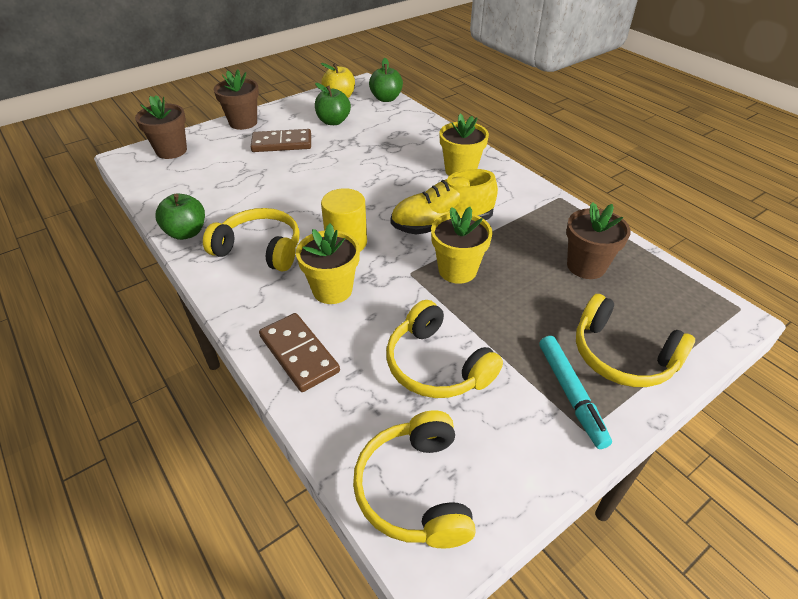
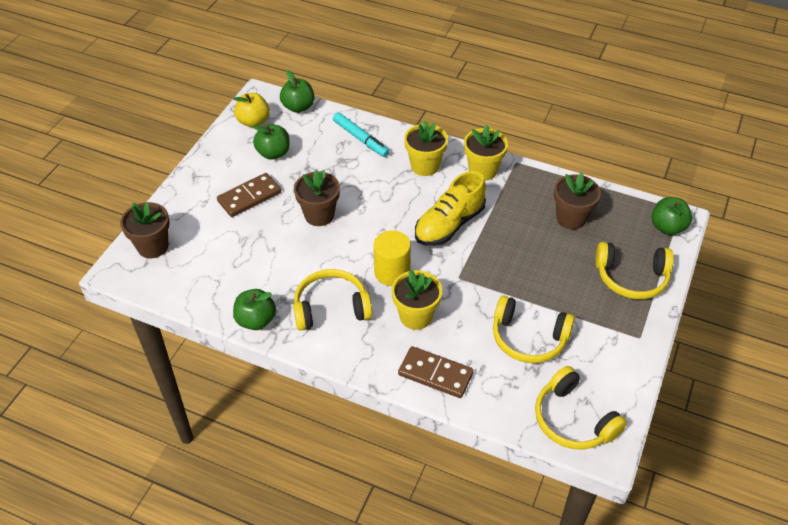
camera: 30 degrees left, 5 degrees up
brown flower pot [214,69,259,130] -> brown flower pot moved to [294,170,340,226]
yellow flower pot [431,207,493,284] -> yellow flower pot moved to [464,125,508,181]
turquoise marker [539,336,612,449] -> turquoise marker moved to [333,112,389,157]
none -> green apple [651,197,692,235]

